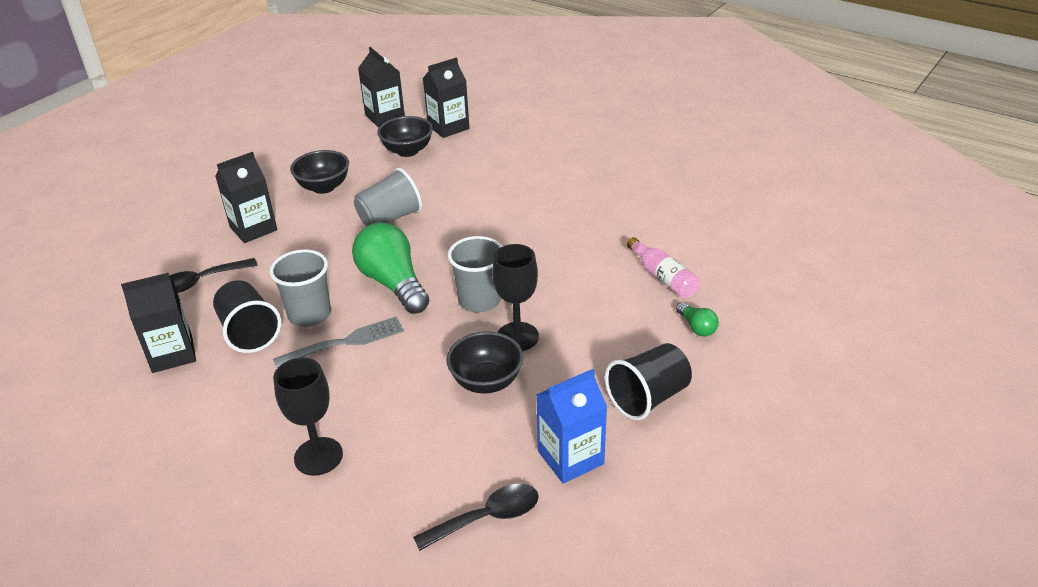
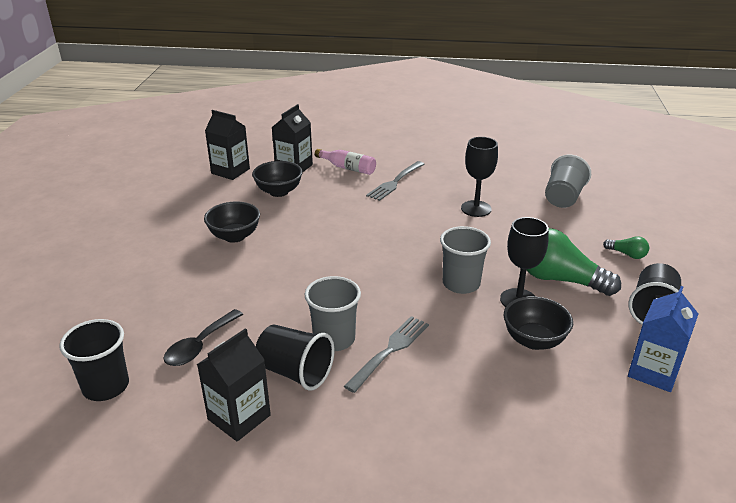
camera: 30 degrees left, 5 degrees down
black carton [215,152,277,243] -> none
black goblet [273,358,343,476] -> black goblet moved to [461,137,498,217]
green light bulb [352,222,430,314] -> green light bulb moved to [527,228,621,296]
grey cup [354,168,422,226] -> grey cup moved to [545,155,591,208]
black spoon [413,483,539,551] -> none
pink bottle [627,237,700,298] -> pink bottle moved to [315,149,376,175]
none -> black cup [59,319,129,401]
none -> grey fork [366,161,424,201]

